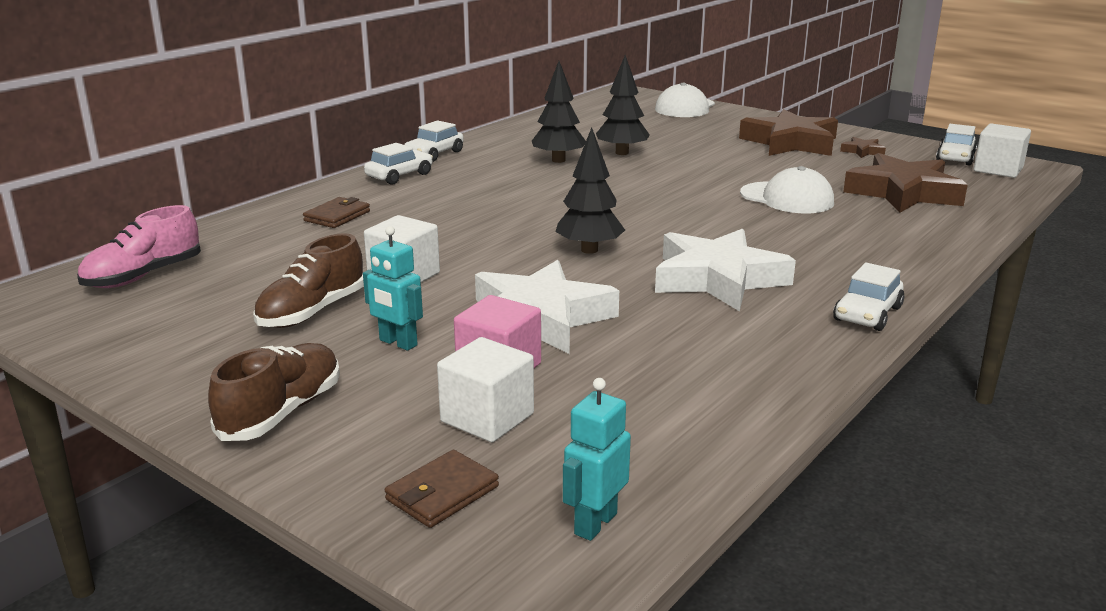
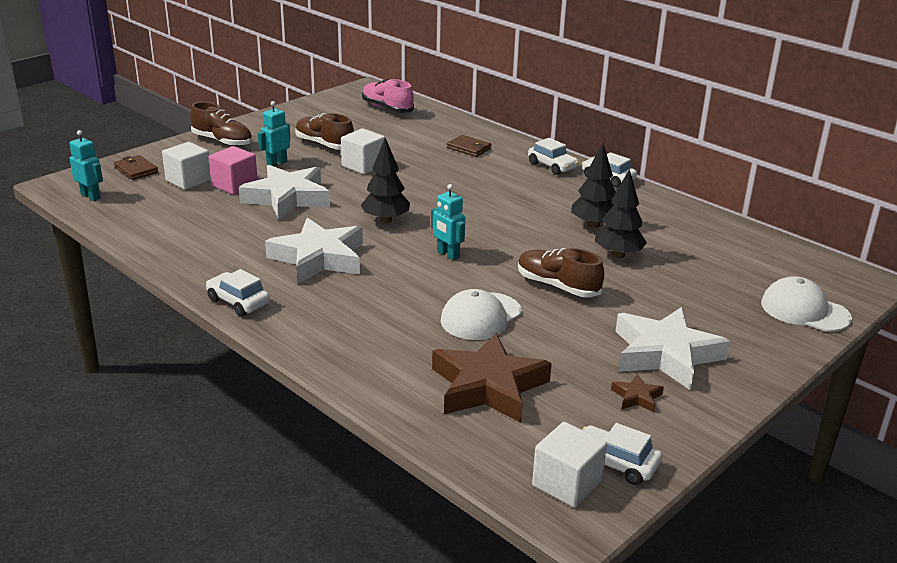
camera: 95 degrees right, 5 degrees up
brown star [739,109,838,156] -> white star [615,307,730,391]
none -> turquoise robot [431,184,466,260]
none -> brown shoe [518,248,604,298]

